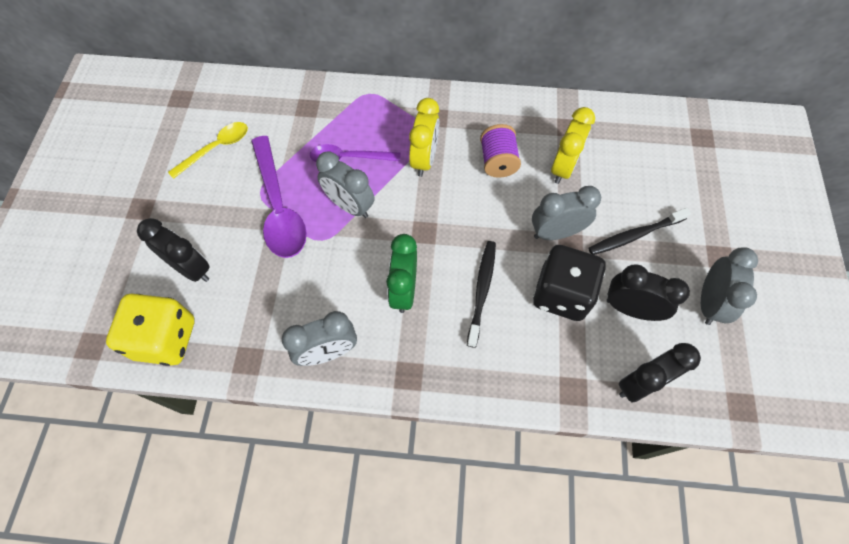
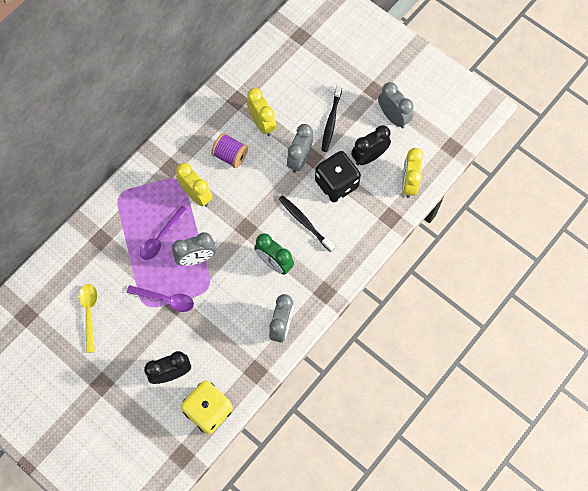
camera: 55 degrees left, 5 degrees up
purple spoon [251,136,307,258] -> purple spoon [127,285,194,312], size x0.62
black clock [619,343,701,402] -> yellow clock [402,148,423,198]

